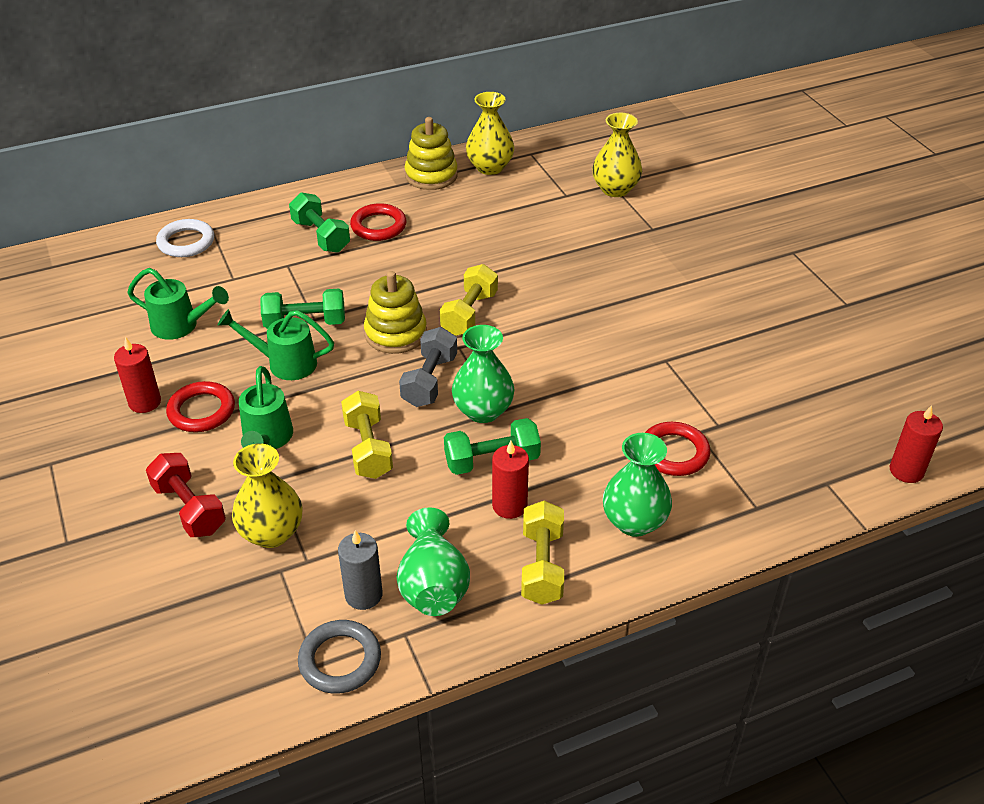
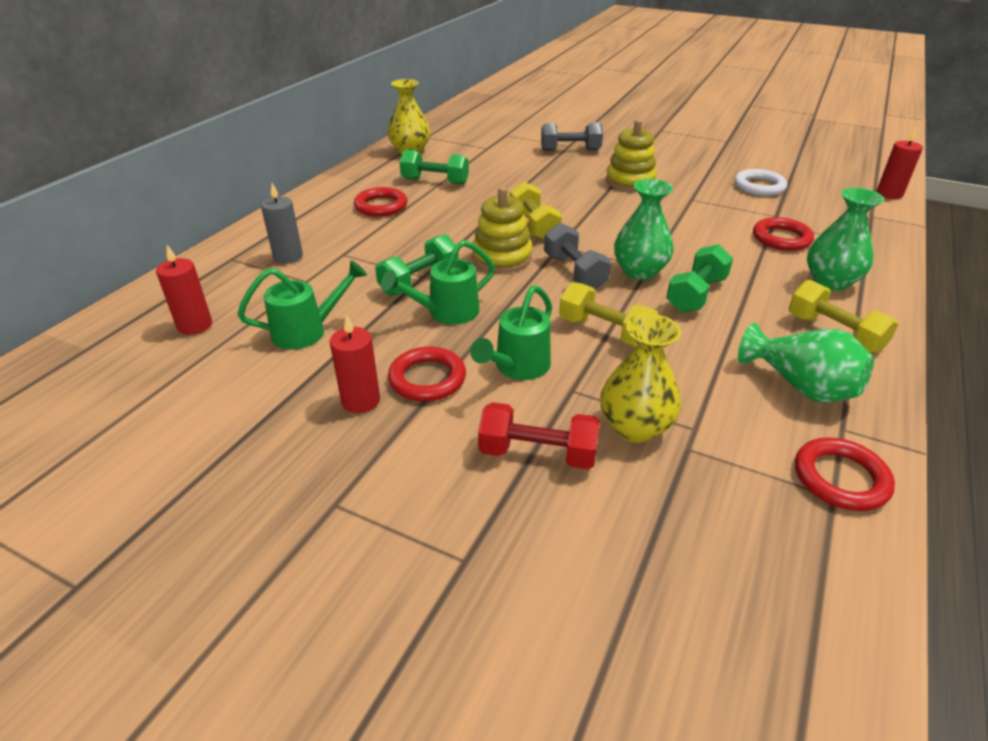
camera: 40 degrees left, 5 degrees down
white ring [156,219,214,257] -> white ring moved to [734,169,787,196]
green watering can [239,366,293,449] -> green watering can turned 75 degrees clockwise [470,285,552,380]
green dumbbell [289,192,350,253] -> green dumbbell moved to [400,149,469,185]
grey ring [298,620,381,694] -> red ring [795,438,895,511]
grey candle [338,530,382,610] -> grey candle moved to [261,183,303,264]
yellow stacking toy [404,117,458,190] -> yellow stacking toy moved to [606,120,657,192]
red candle [492,441,529,519] -> red candle moved to [156,245,212,335]
yellow vase [592,113,642,197] -> none
none -> grey dumbbell [541,123,603,151]

